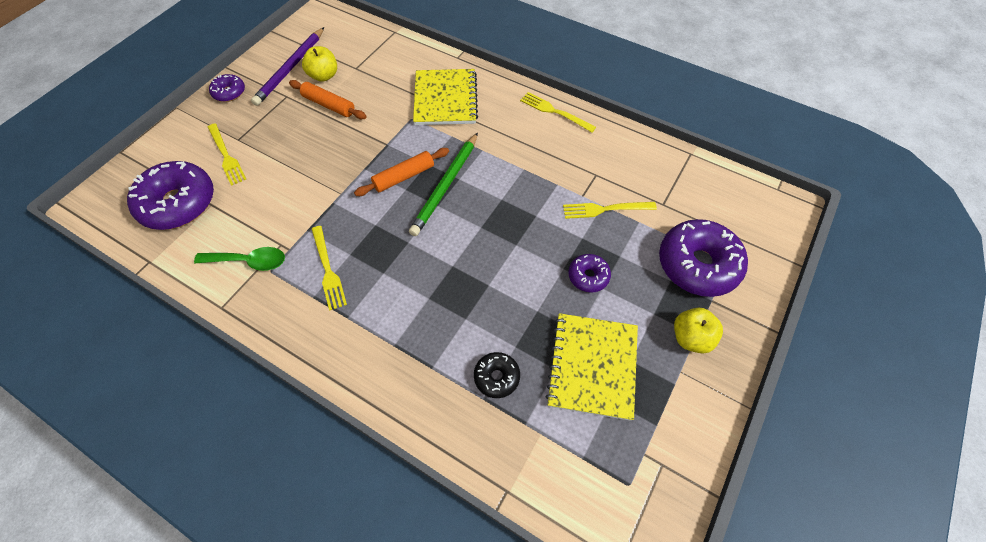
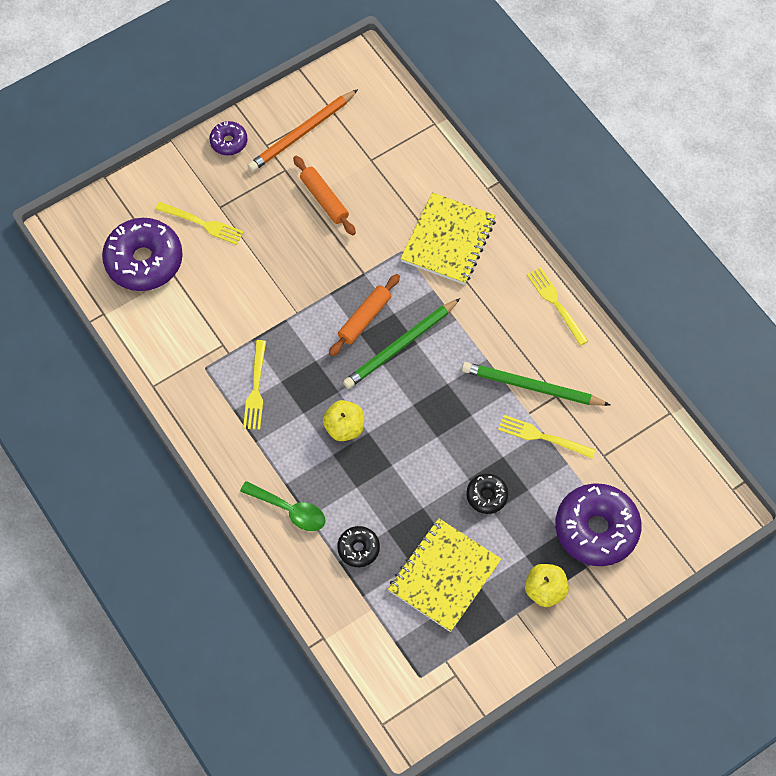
camera: 25 degrees right, 5 degrees up
green spoon [194,247,285,271] -> green spoon moved to [240,481,325,531]
yellow fork [208,123,246,186] -> yellow fork turned 60 degrees counterclockwise [155,202,244,245]
purple pencil [251,27,324,106] -> orange pencil [247,89,358,172]
yellow apple [302,46,337,82] -> yellow apple moved to [323,400,364,441]
orange rolling pin [354,148,449,196] -> orange rolling pin turned 45 degrees counterclockwise [329,274,400,356]
purple donut [568,254,611,293] -> black donut [466,474,508,514]
none -> green pencil [462,362,610,406]

